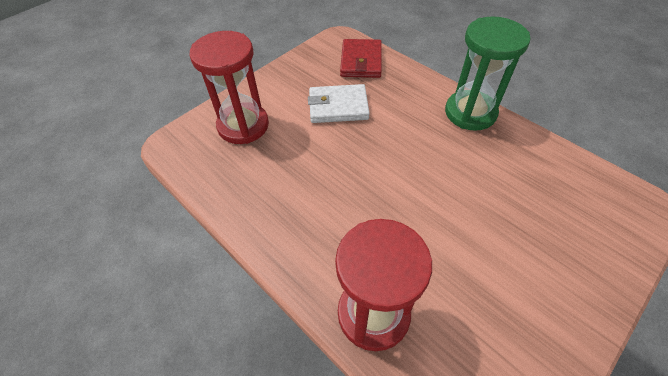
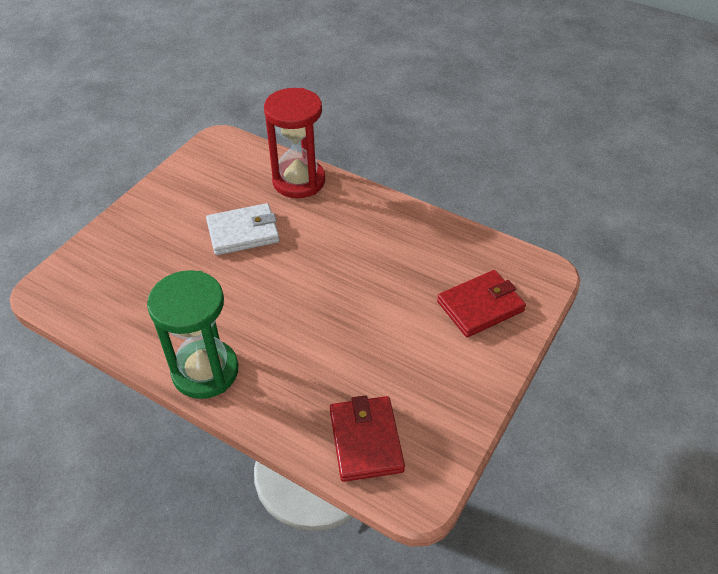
camera: 165 degrees right, 5 degrees down
red hourglass [190,31,269,144] -> red wallet [437,270,526,337]
white wallet [308,84,370,123] -> white wallet moved to [206,203,280,255]

